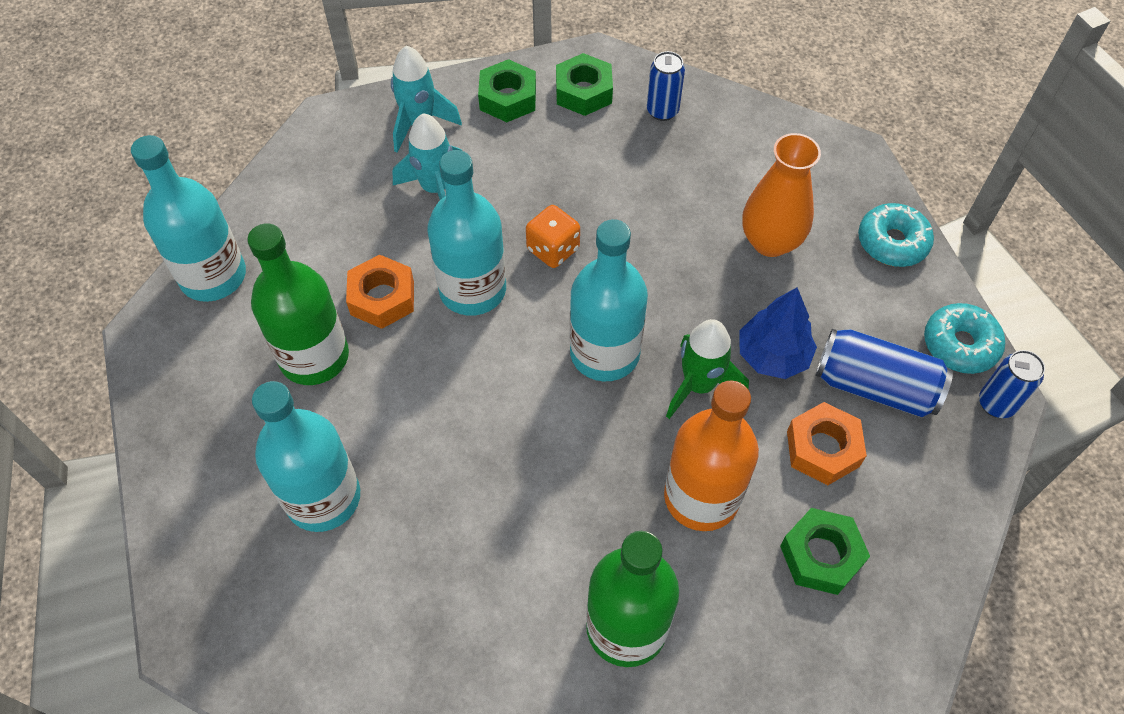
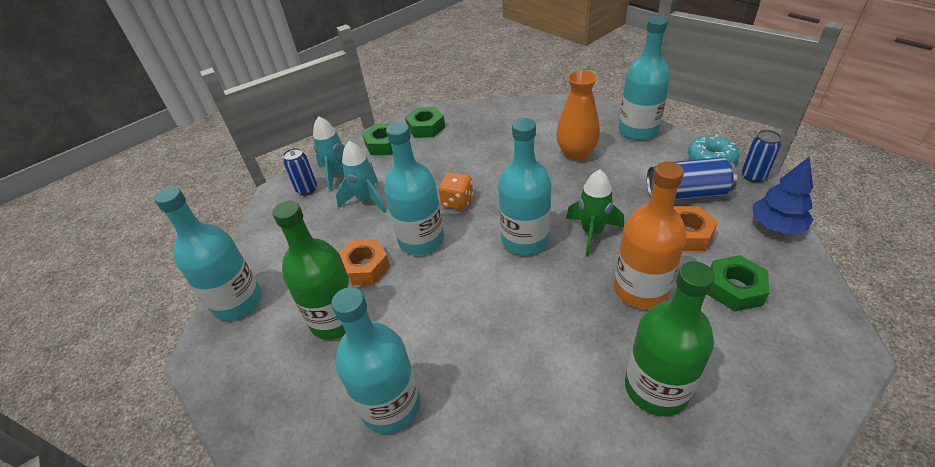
camera: 20 degrees left, 15 degrees down
blue can [647,51,685,121] -> blue can moved to [283,148,317,195]
blue tree [739,288,817,379] -> blue tree moved to [753,157,813,234]
turquoise donut [858,203,934,267] -> turquoise bottle [619,16,670,140]

